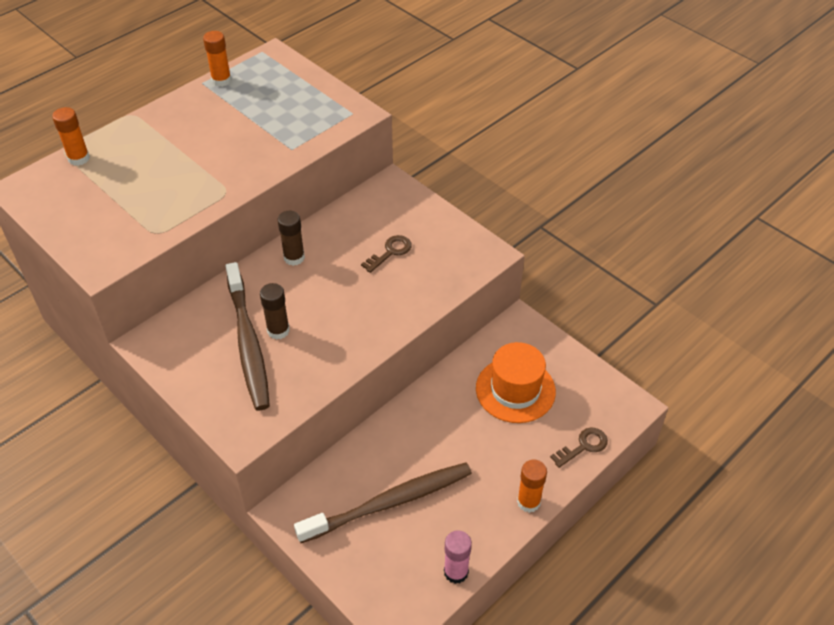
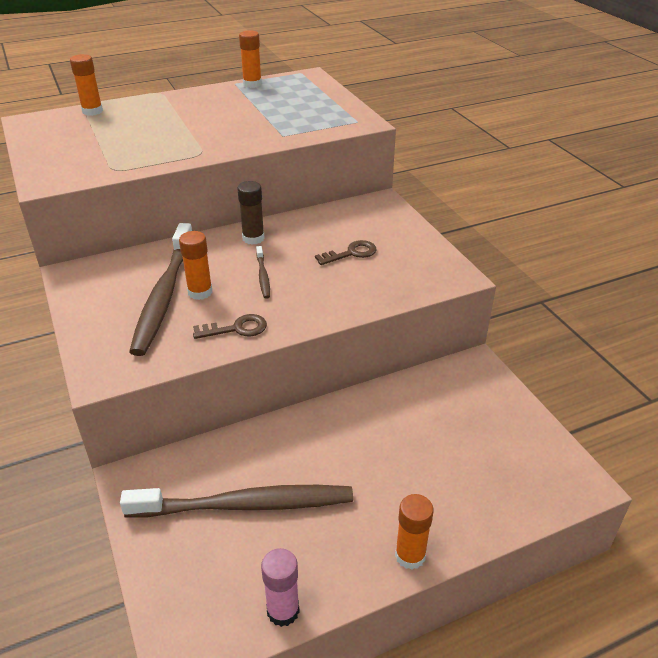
camera: 20 degrees right, 10 degrees down
brown glue stick [260,283,290,340] -> orange glue stick [179,231,212,300]
orange hat [476,342,556,423] -> none
brown key [550,428,608,468] -> brown key moved to [193,314,267,339]
none -> brown toothbrush [256,246,270,299]

